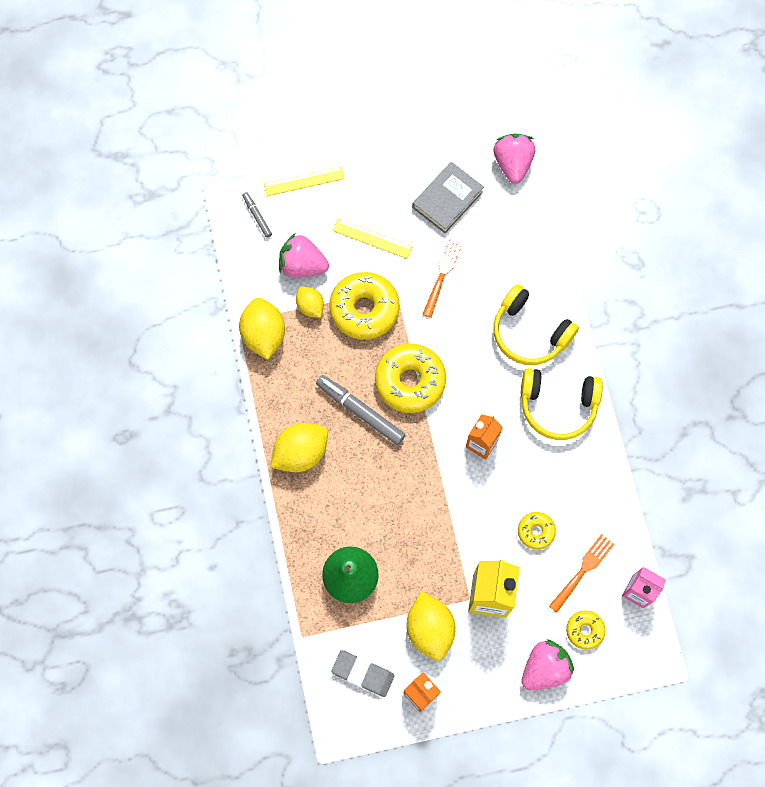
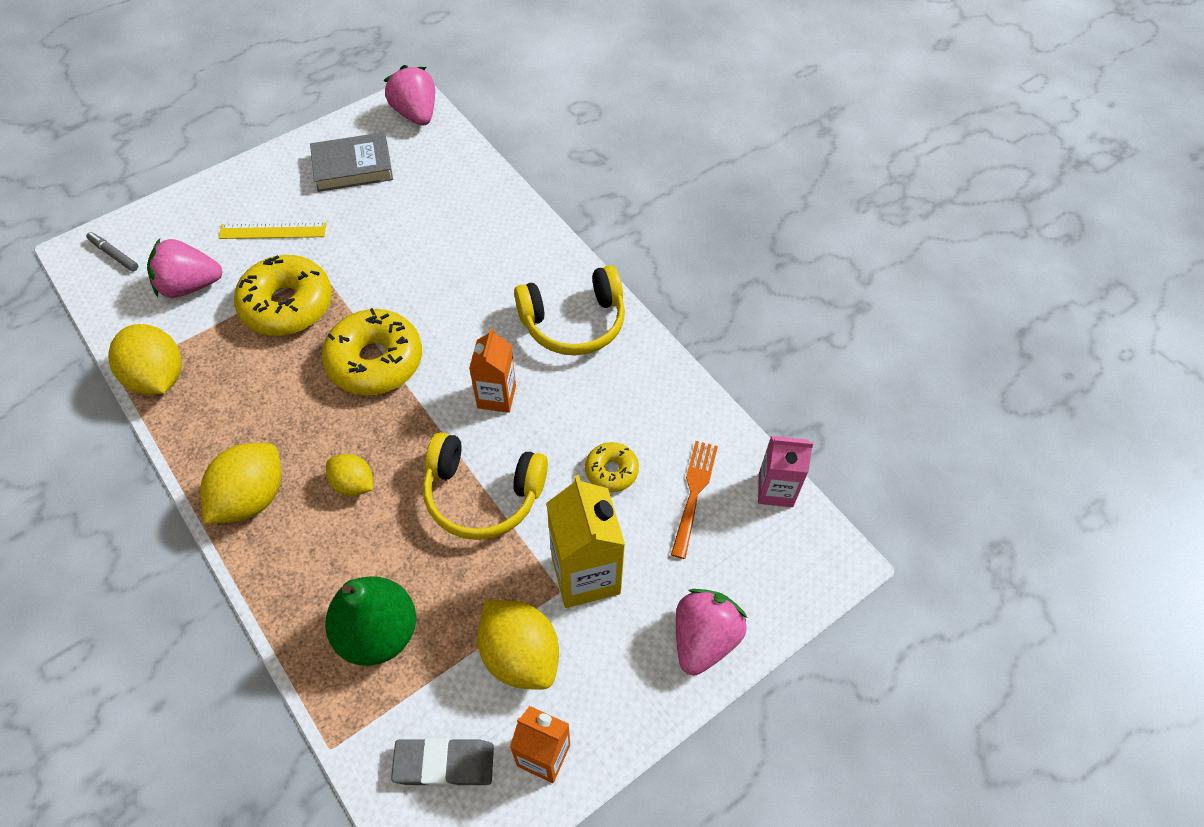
camera: 25 degrees left, 15 degrees down
yellow ruler [264,166,345,196] -> none
yellow lemon [296,286,324,318] -> yellow lemon moved to [326,454,373,496]
grey marker [316,375,406,445] -> none
grey book [413,162,484,233] -> grey book turned 60 degrees clockwise [310,132,393,192]
orange fork [422,238,462,318] -> none
yellow headphones [493,284,579,365] -> yellow headphones moved to [423,432,548,540]
yellow donut [566,610,605,650] -> none

